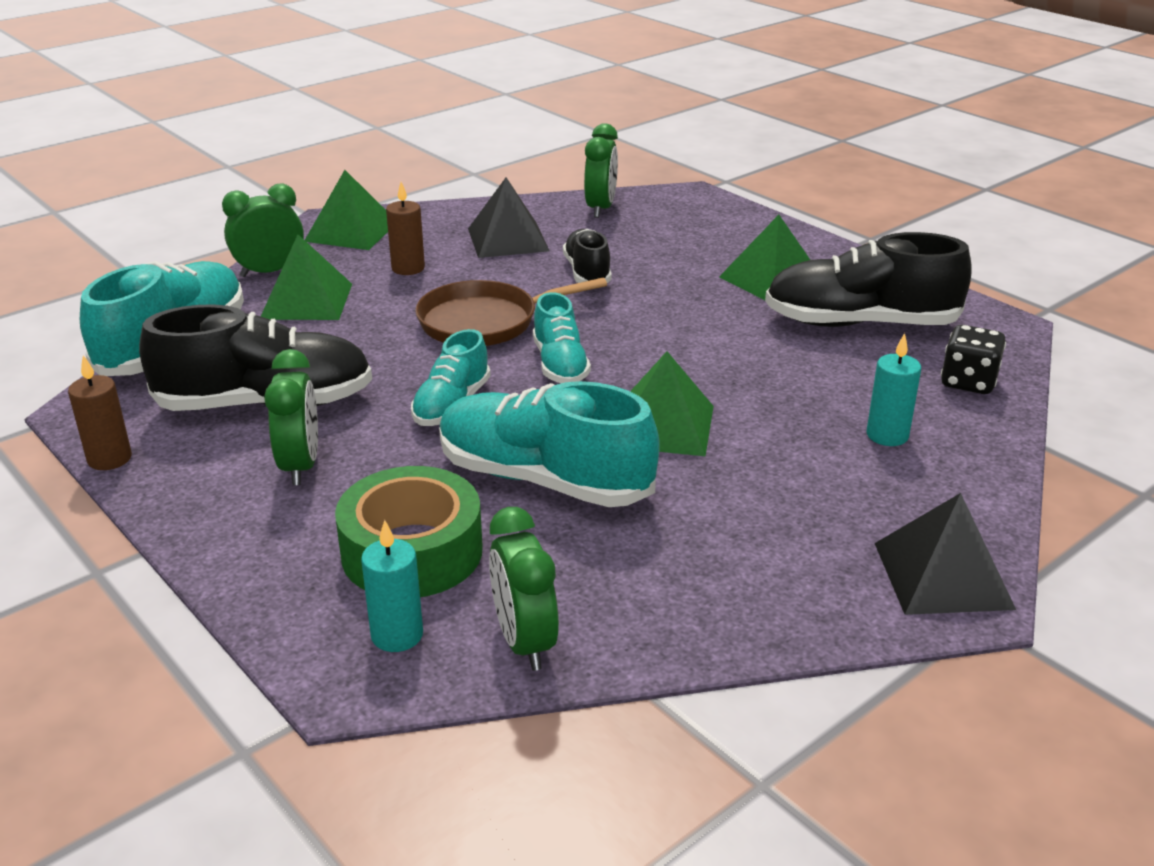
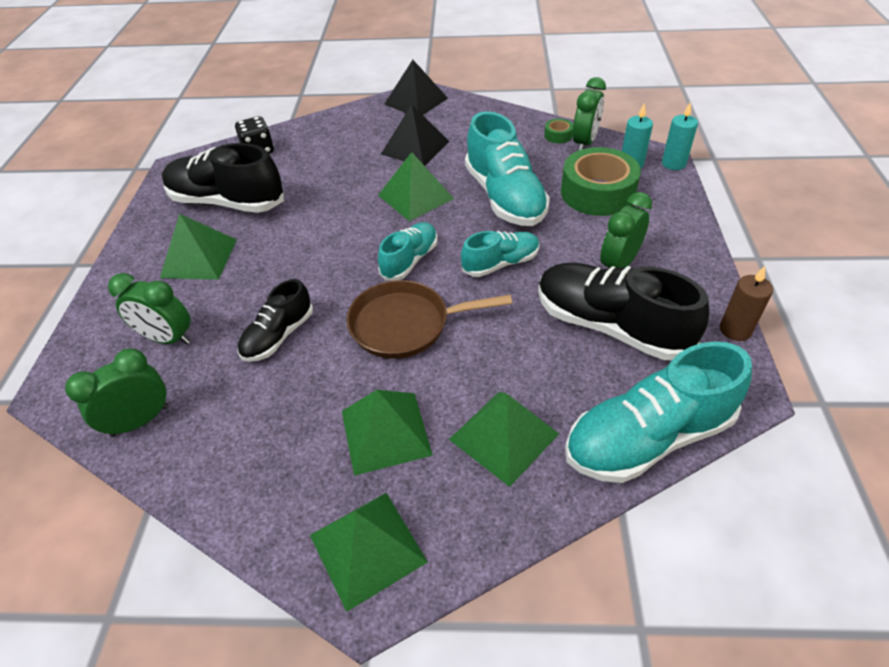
camera: 135 degrees left, 15 degrees up
green clock [222,183,304,277] -> green clock moved to [108,273,191,345]
brown candle [386,182,425,275] -> green pyramid [342,390,433,476]
brown pan [415,278,607,346] -> brown pan turned 150 degrees clockwise [346,280,512,359]
black pyramid [468,178,549,258] -> black pyramid moved to [381,104,449,166]
black shoe [765,232,972,327] -> black shoe turned 150 degrees clockwise [162,143,284,213]
turquoise candle [867,333,921,446] -> turquoise candle moved to [662,102,698,170]
none -> green tape [544,119,573,143]

